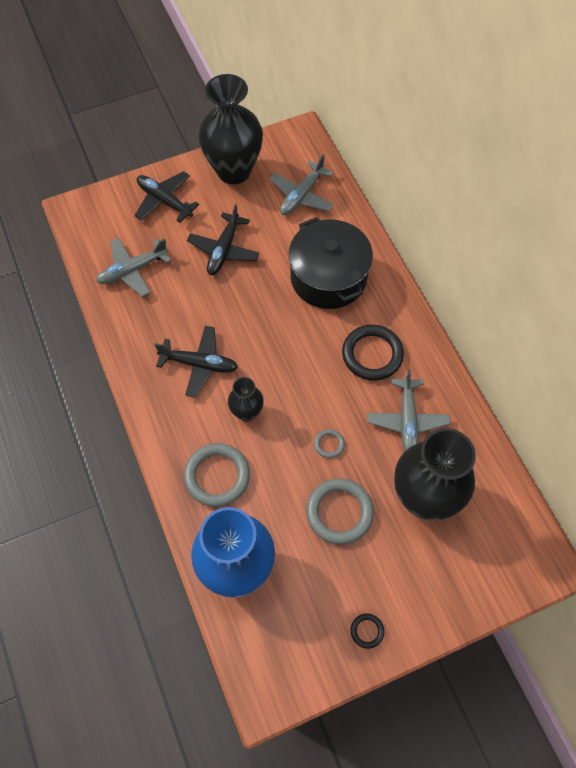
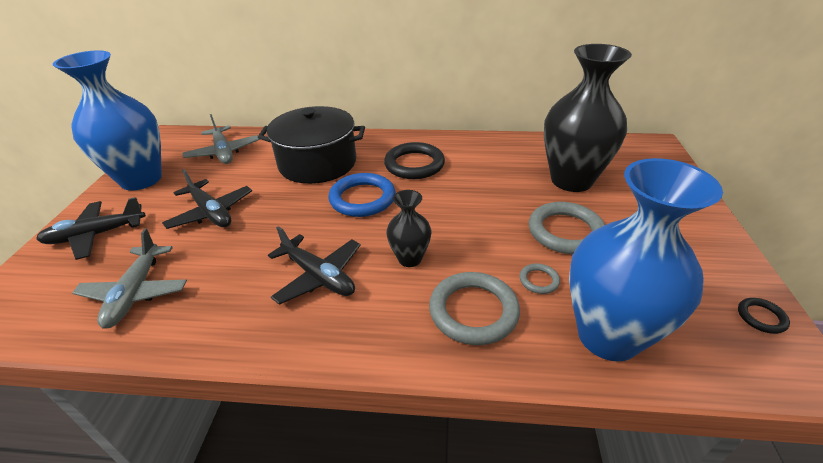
camera: 60 degrees left, 25 degrees down
black plane [155,326,238,398] -> black plane turned 90 degrees clockwise [268,226,361,305]
black vase [198,74,263,184] -> blue vase [53,50,162,190]
grey ring [314,429,345,458] -> grey ring moved to [519,263,560,294]
black ring [350,613,384,649] -> black ring moved to [738,298,790,334]
grey plane [367,369,451,451] -> none
none -> blue ring [328,173,396,217]

